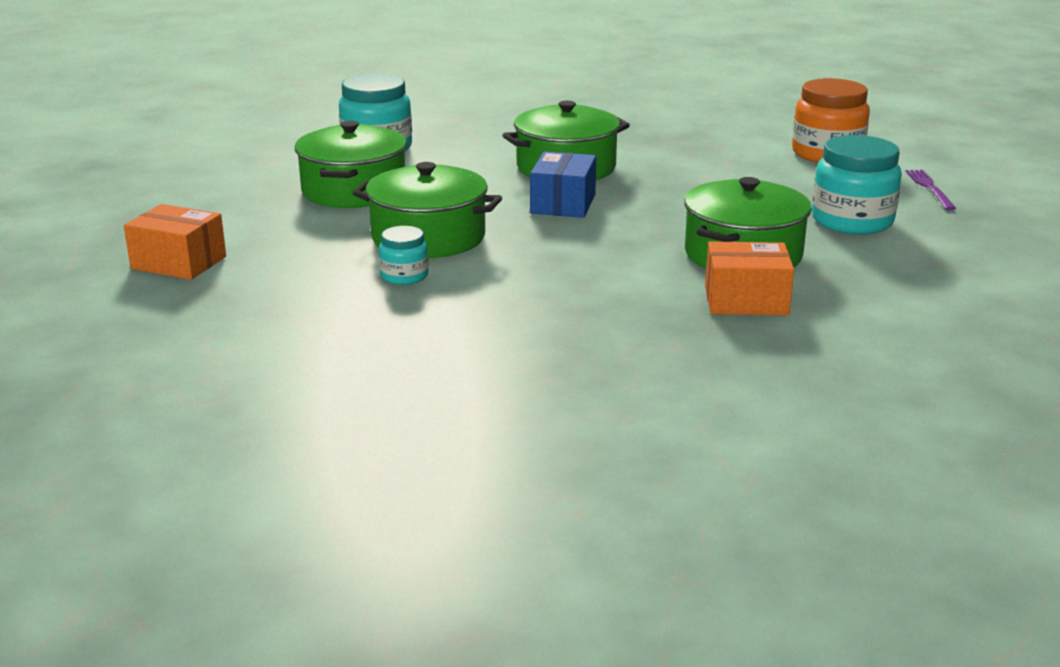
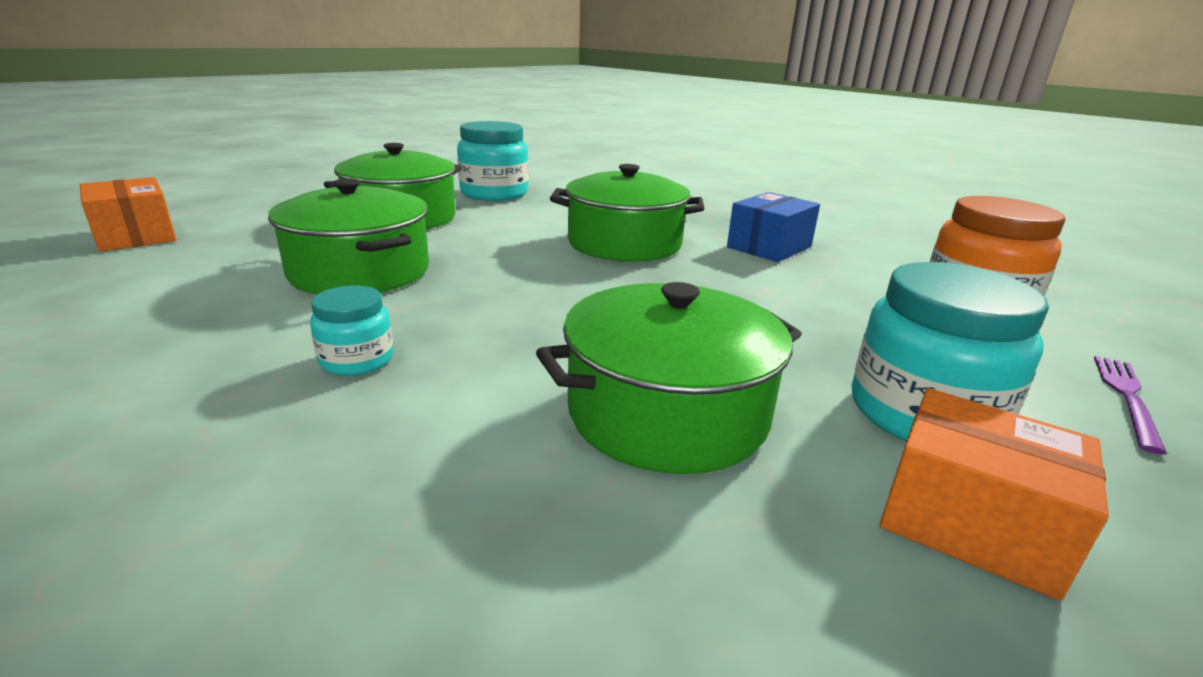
camera: 30 degrees right, 0 degrees up
turquoise jar [379,226,429,285] -> turquoise jar moved to [310,285,393,376]
blue box [530,151,596,218] -> blue box moved to [727,192,820,262]
orange box [705,241,794,316] -> orange box moved to [879,388,1109,601]

